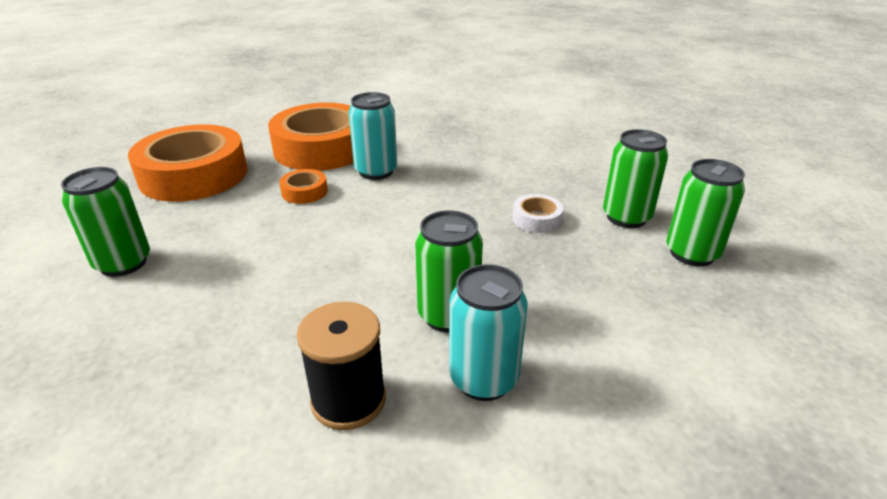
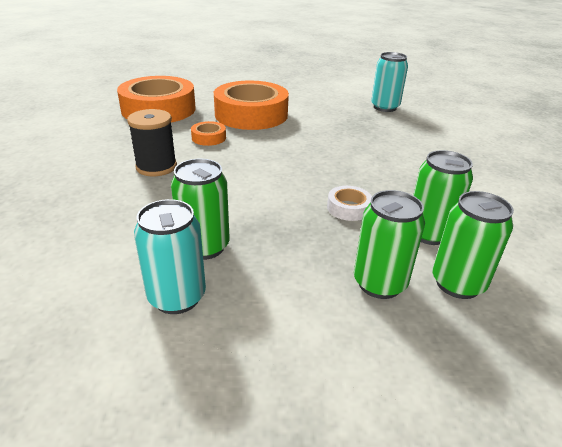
camera: 30 degrees right, 0 degrees up
green can [61,167,150,277] -> green can moved to [354,190,425,299]
black spool [297,302,386,430] -> black spool moved to [127,109,177,176]
turquoise can [349,92,397,180] -> turquoise can moved to [371,52,408,112]

